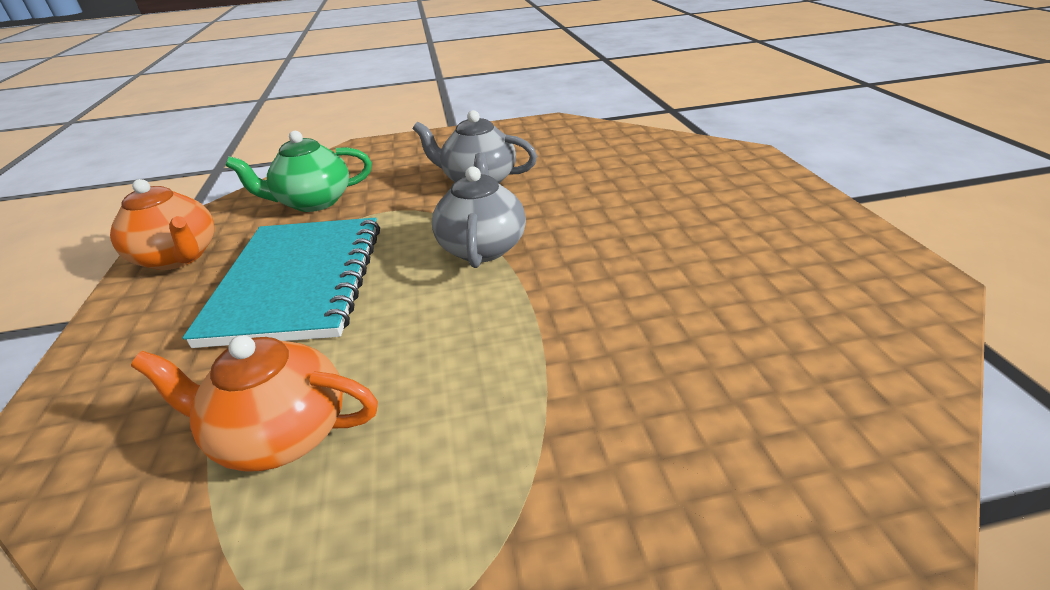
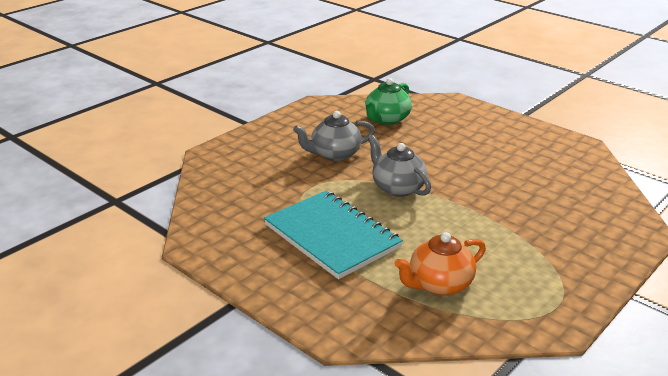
camera: 40 degrees left, 5 degrees down
orange teapot [110,179,215,270] -> none
green teapot [225,131,372,212] -> green teapot moved to [365,78,412,125]

